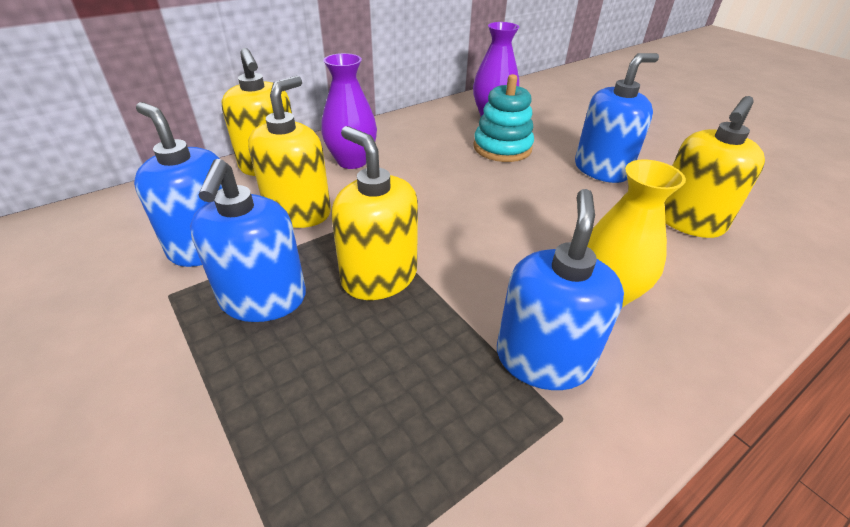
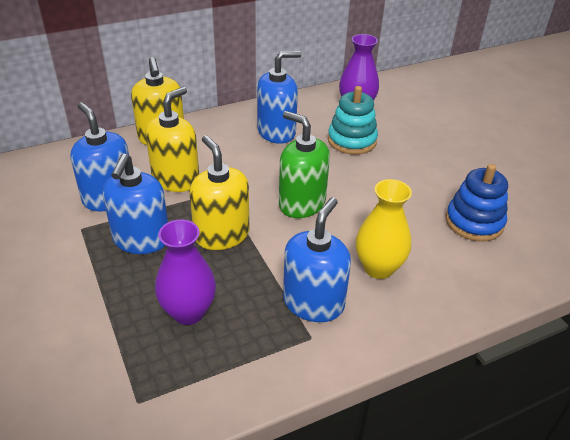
camera: 10 degrees right, 0 degrees up
purple vase [321,53,377,169] -> purple vase moved to [155,220,216,325]
blue soap dispenser [575,53,659,183] -> blue soap dispenser moved to [257,51,301,144]
yellow soap dispenser [665,96,765,238] -> blue stacking toy [446,164,508,242]
none -> green soap dispenser [279,111,330,218]

